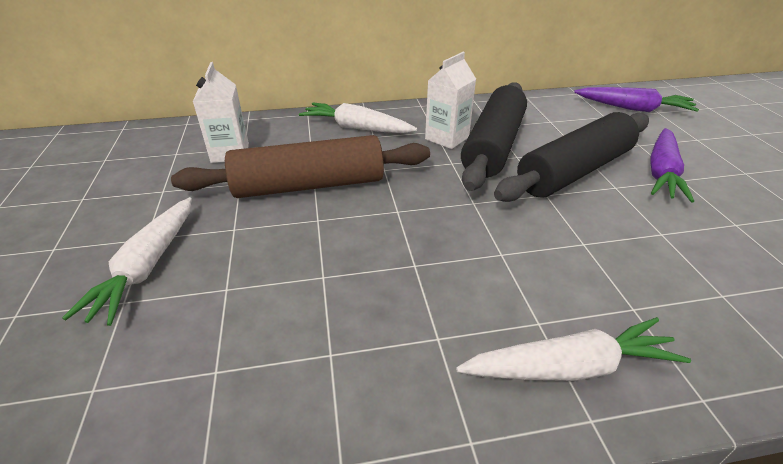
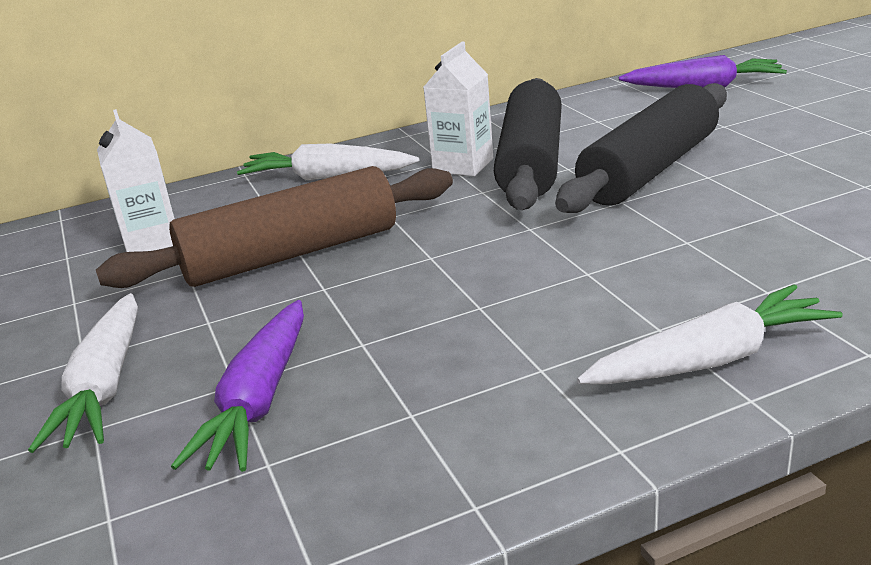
camera: 10 degrees left, 10 degrees down
purple carrot [651,128,694,202] -> purple carrot moved to [171,300,304,472]

